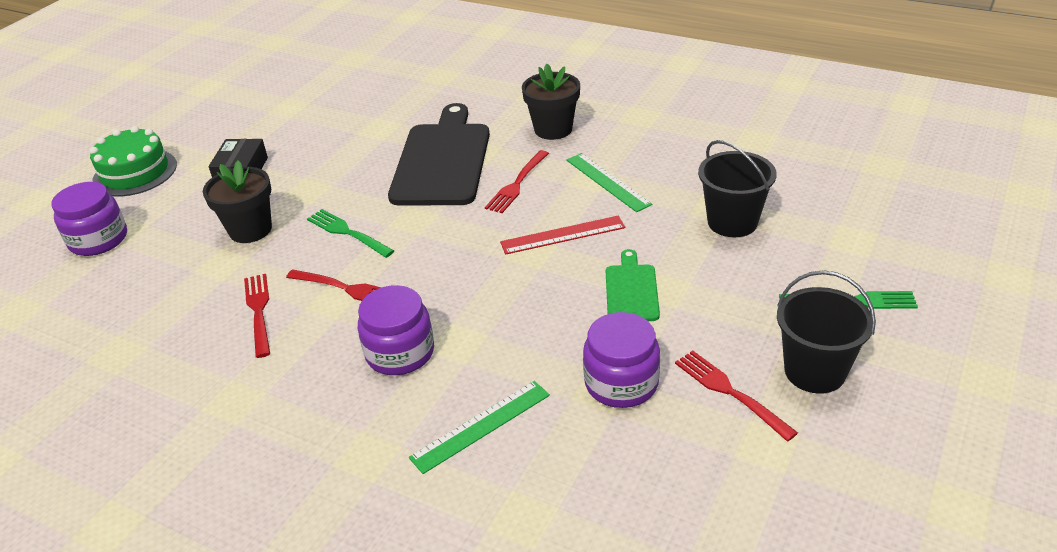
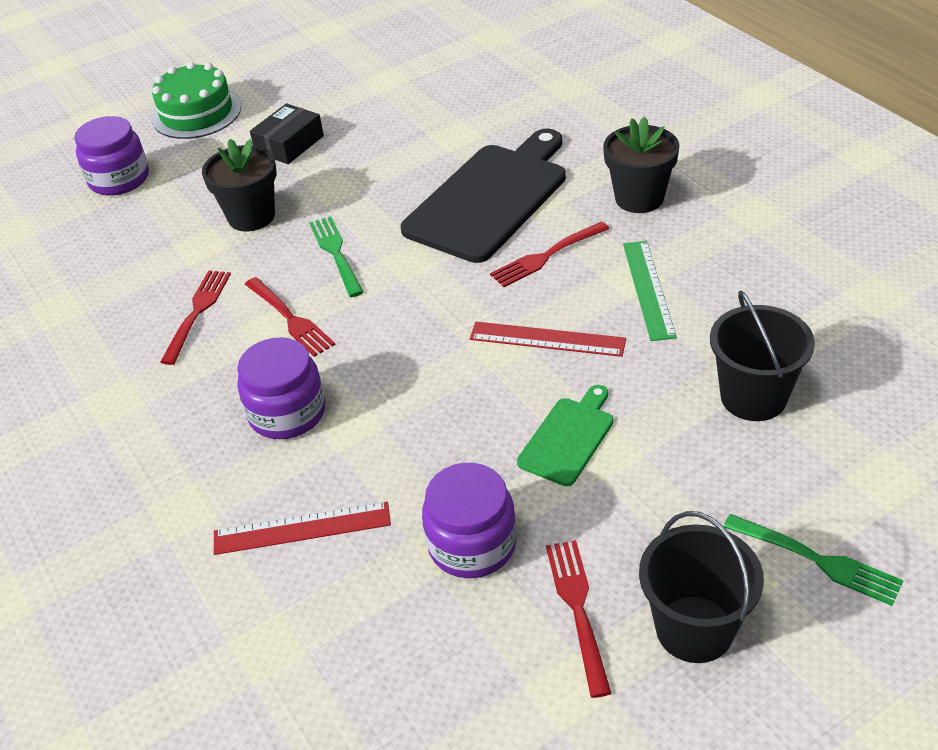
camera: 30 degrees right, 5 degrees up
green ruler [409,381,550,474] -> red ruler [214,502,391,555]

